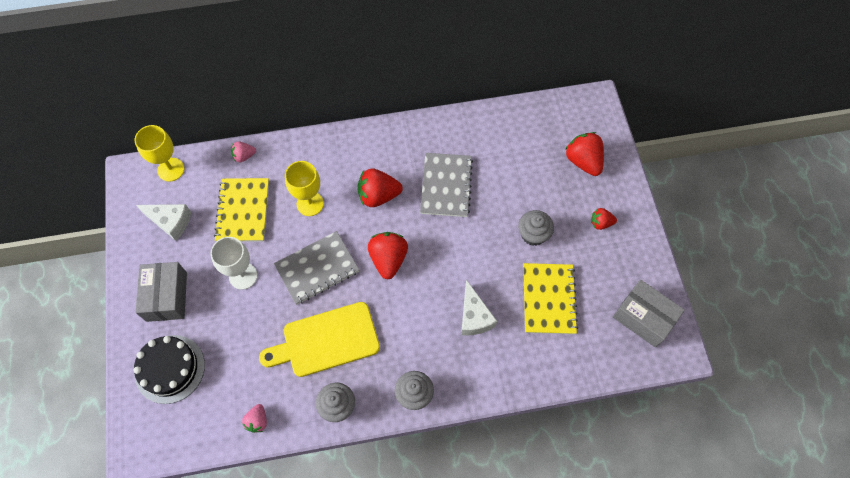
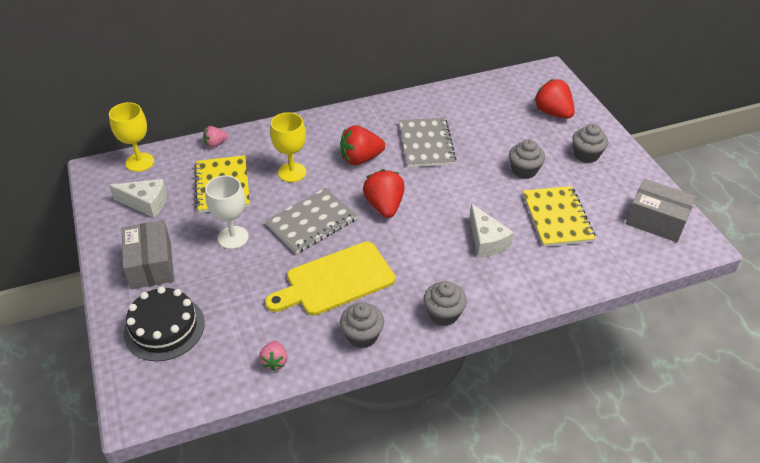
camera: 10 degrees left, 20 degrees down
red strawberry [591,208,617,230] -> grey cupcake [572,124,608,163]

